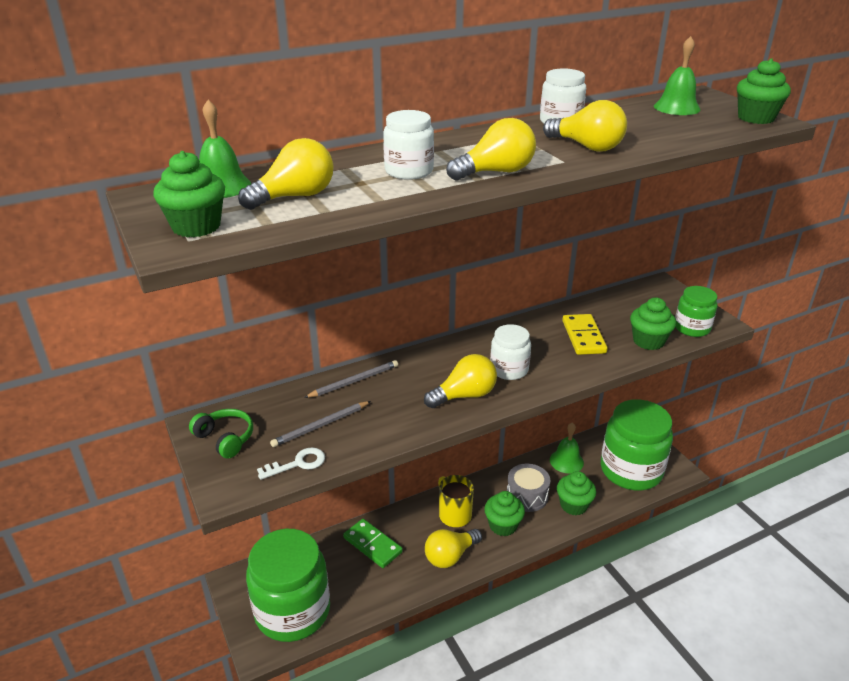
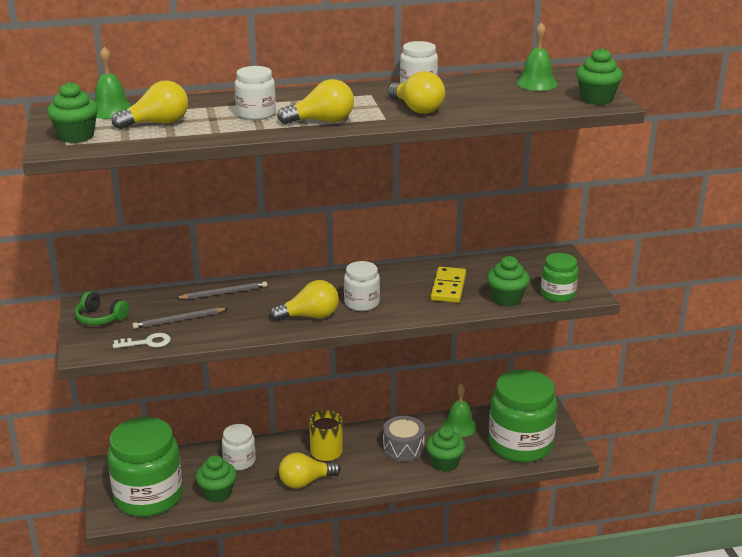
camera: 15 degrees right, 5 degrees down
green headphones [189,409,253,458] -> green headphones turned 150 degrees clockwise [75,291,129,325]
green domino [343,519,403,568] -> white jar [222,424,256,470]
green cupcake [484,491,525,536] -> green cupcake moved to [196,455,236,503]

